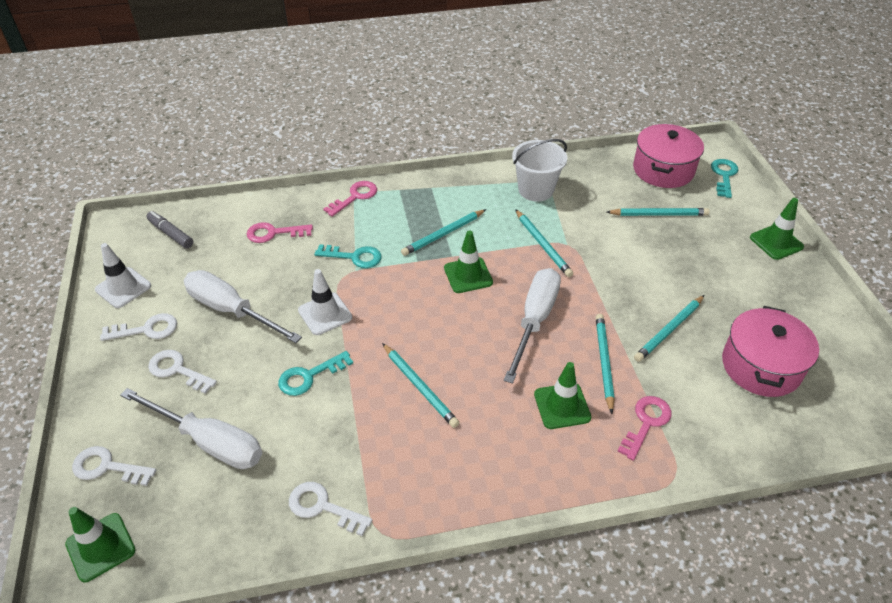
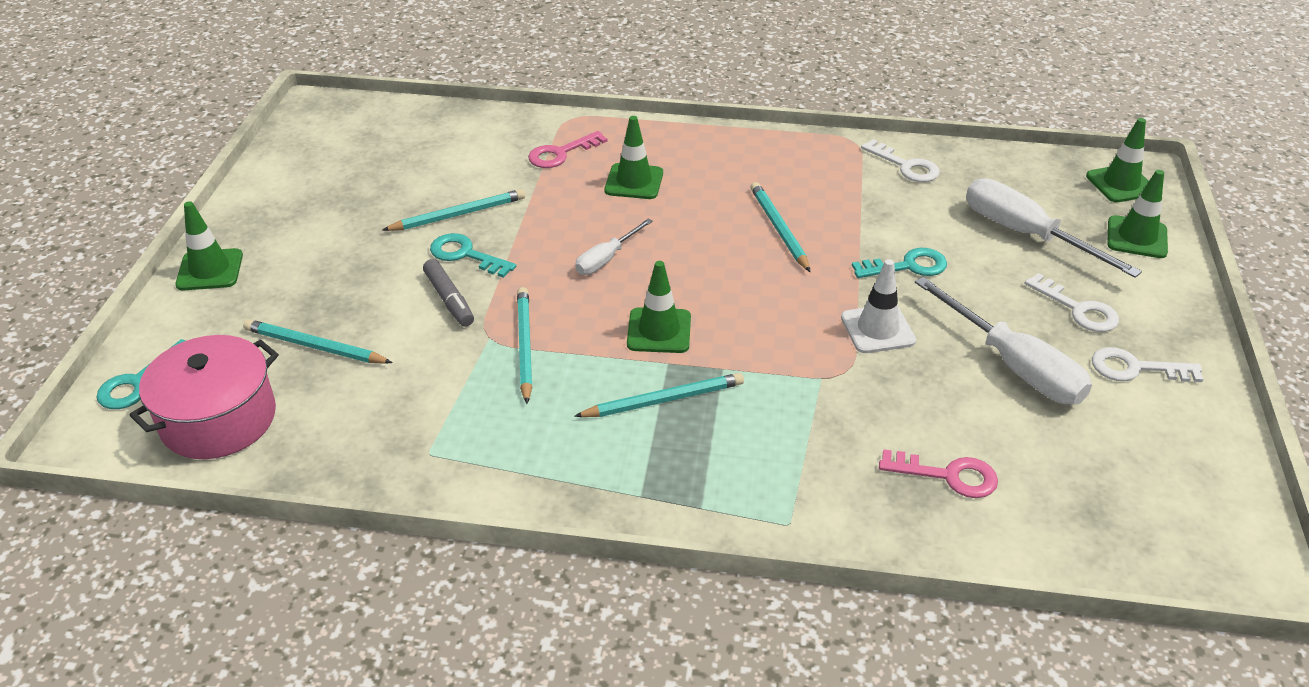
camera: 160 degrees left, 5 degrees down
white key [72,446,156,486] -> green traffic cone [1107,170,1168,258]
white traffic cone [95,243,151,308] -> none
grey marker [146,211,193,248] -> grey marker moved to [423,259,474,327]
turquoise key [315,244,382,268] -> turquoise key moved to [430,233,516,278]
pink key [323,181,377,217] -> none
white screwdriver [504,268,561,384] -> white screwdriver [575,219,653,275], size x0.55
white bucket [512,139,567,202] -> none
turquoise pencil [596,314,615,414] -> none
pink pot [722,306,819,397] -> none

